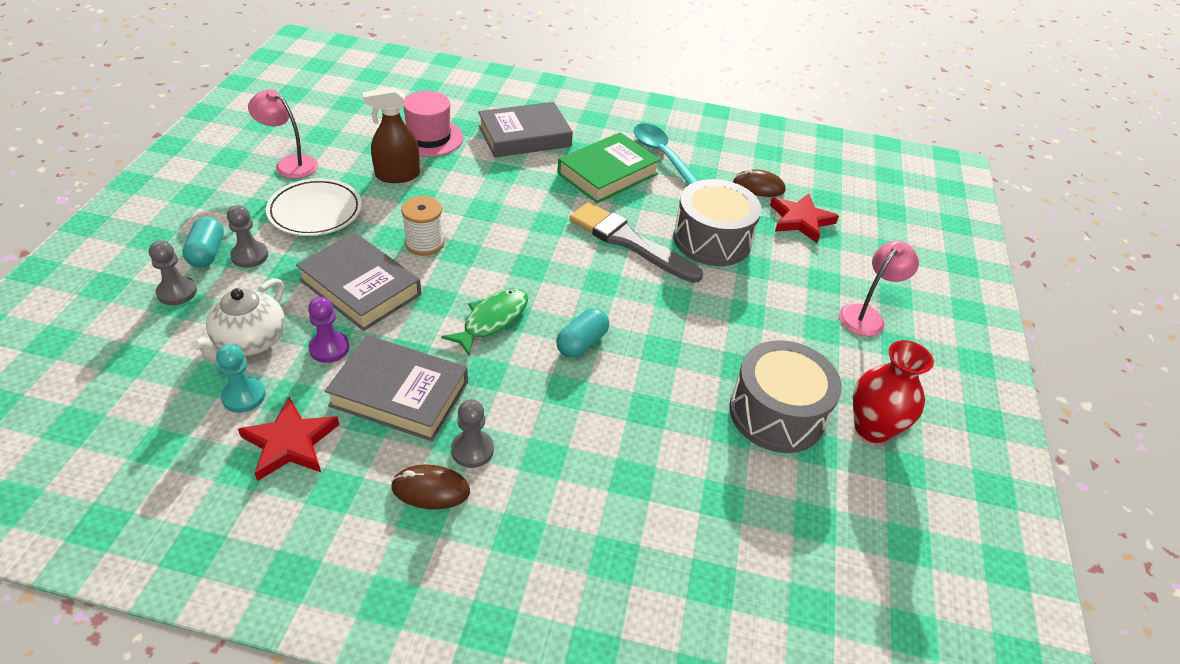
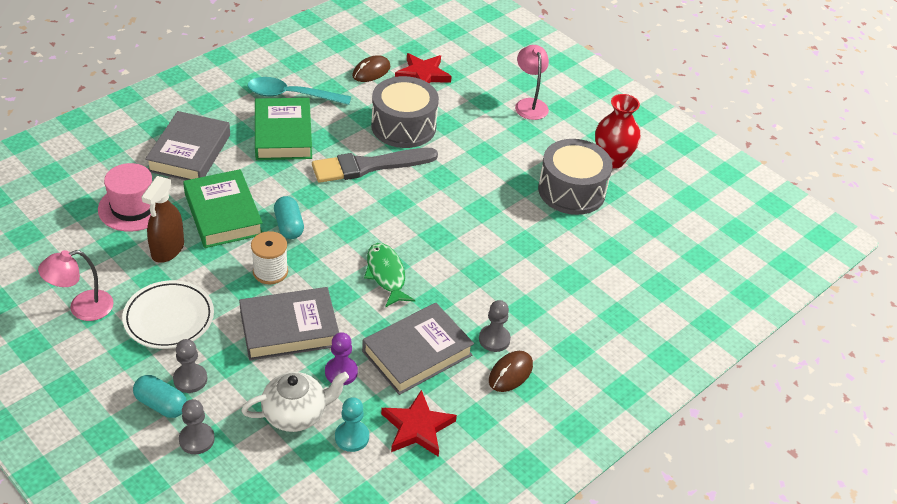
camera: 55 degrees left, 0 degrees up
white teapot [192,278,285,362] -> white teapot turned 75 degrees counterclockwise [241,372,349,432]
turquoise capsule [556,308,609,358] -> turquoise capsule moved to [274,196,304,239]
none -> green book [183,169,263,248]

